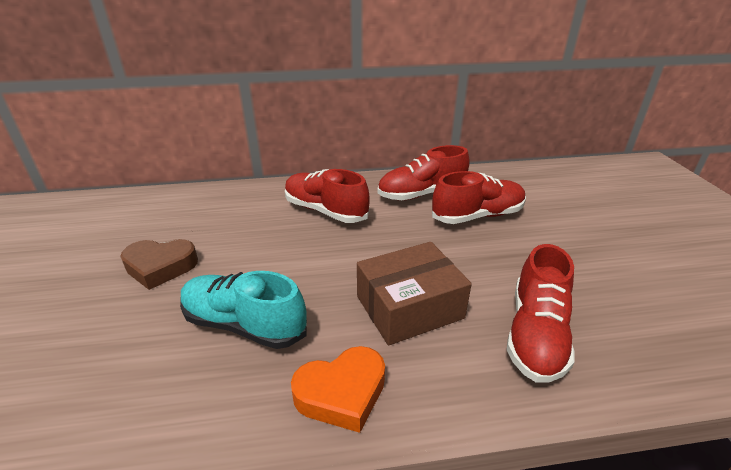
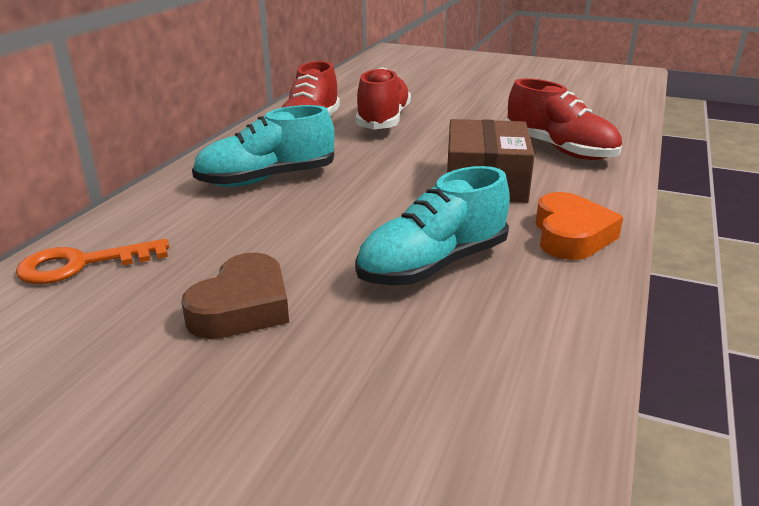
camera: 60 degrees left, 5 degrees down
red shoe [285,169,370,223] -> turquoise shoe [192,105,335,187]
none -> orange key [16,239,169,284]

